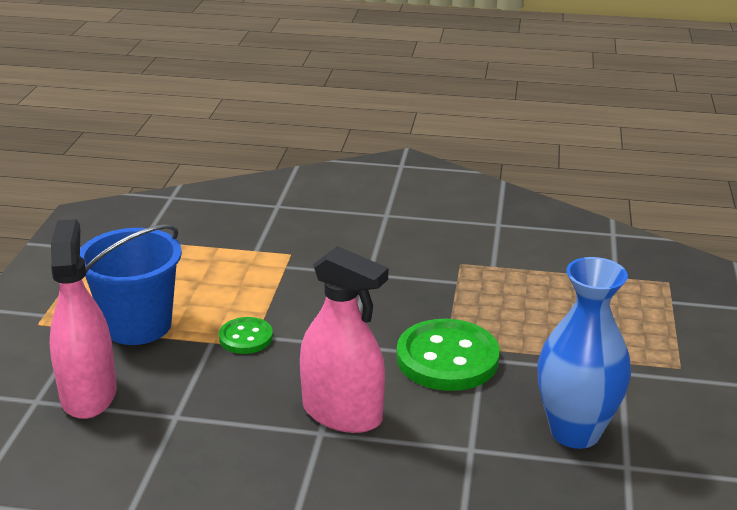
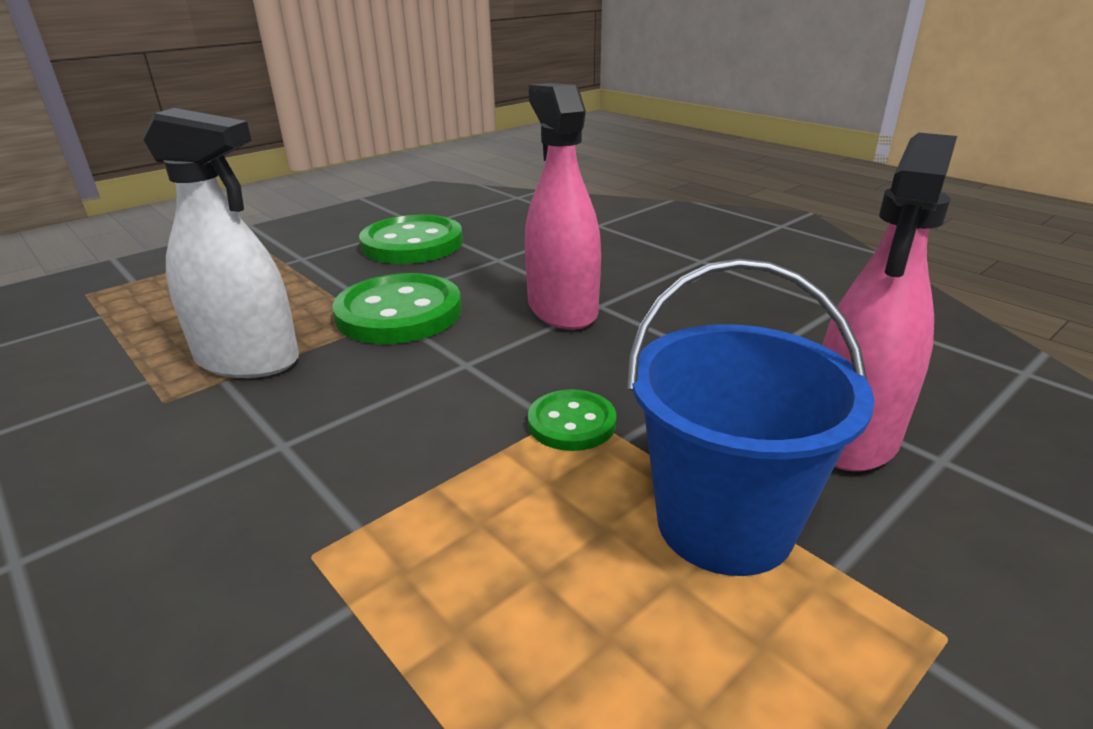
camera: 140 degrees left, 0 degrees up
blue vase [537,257,631,449] -> green button [359,215,463,264]
none -> white spray bottle [142,108,299,378]

